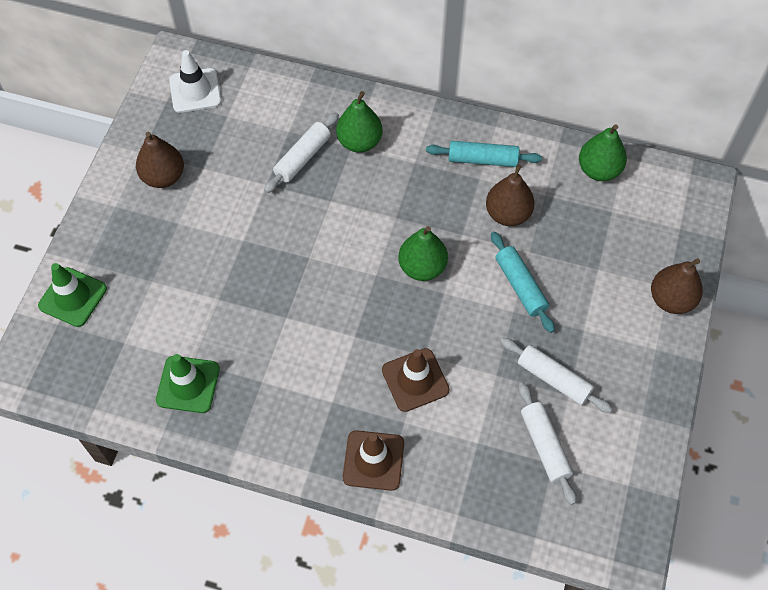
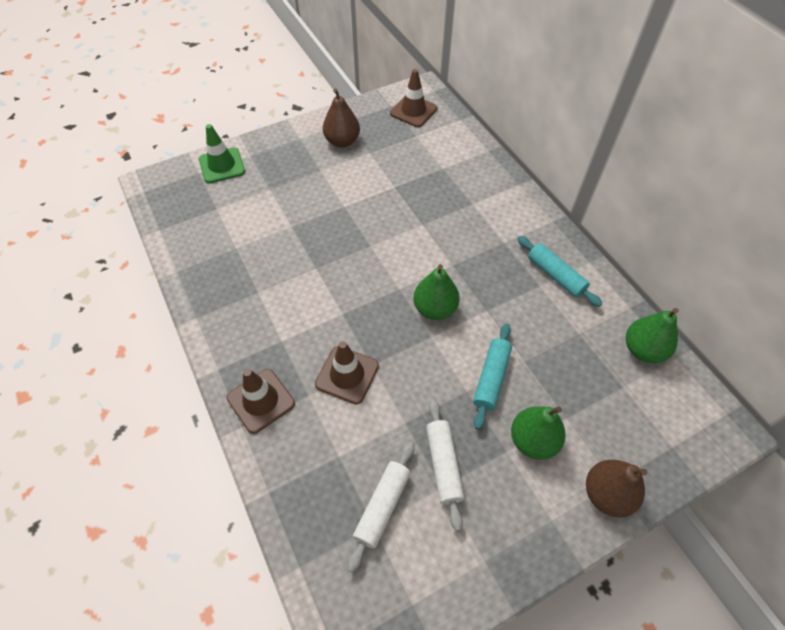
camera: 45 degrees right, 5 degrees down
green traffic cone [156,354,220,413] -> none
white traffic cone [169,50,221,113] -> brown traffic cone [390,69,437,127]
white rolling pin [264,112,339,193] -> none
green pear [336,91,383,153] -> green pear moved to [511,406,566,460]
brown pear [486,164,534,226] -> none

